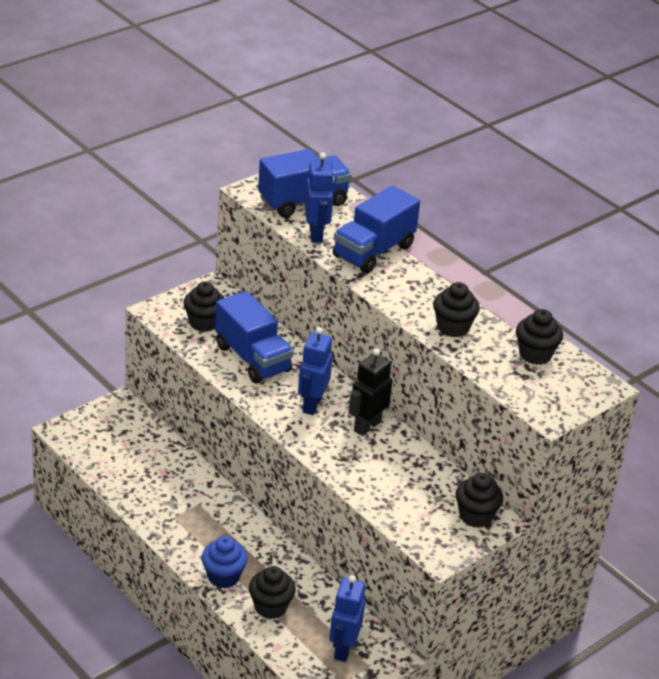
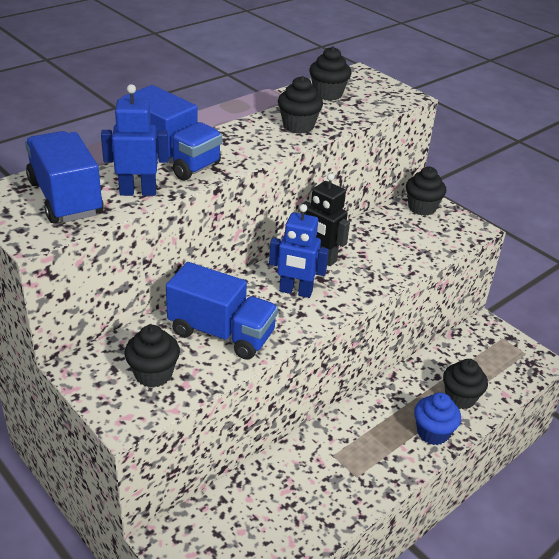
camera: 90 degrees left, 0 degrees up
blue truck [215,291,294,383] -> blue truck turned 60 degrees clockwise [166,262,278,360]
blue robot [329,575,366,662] -> none

